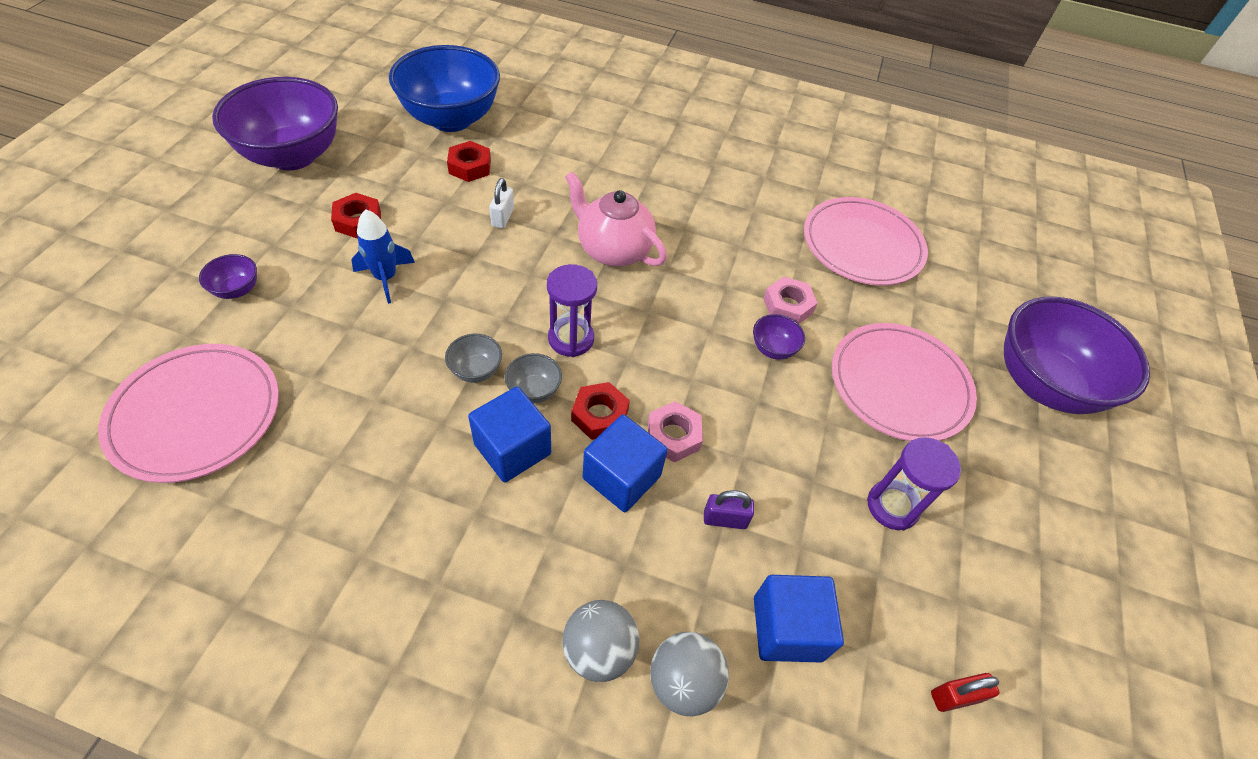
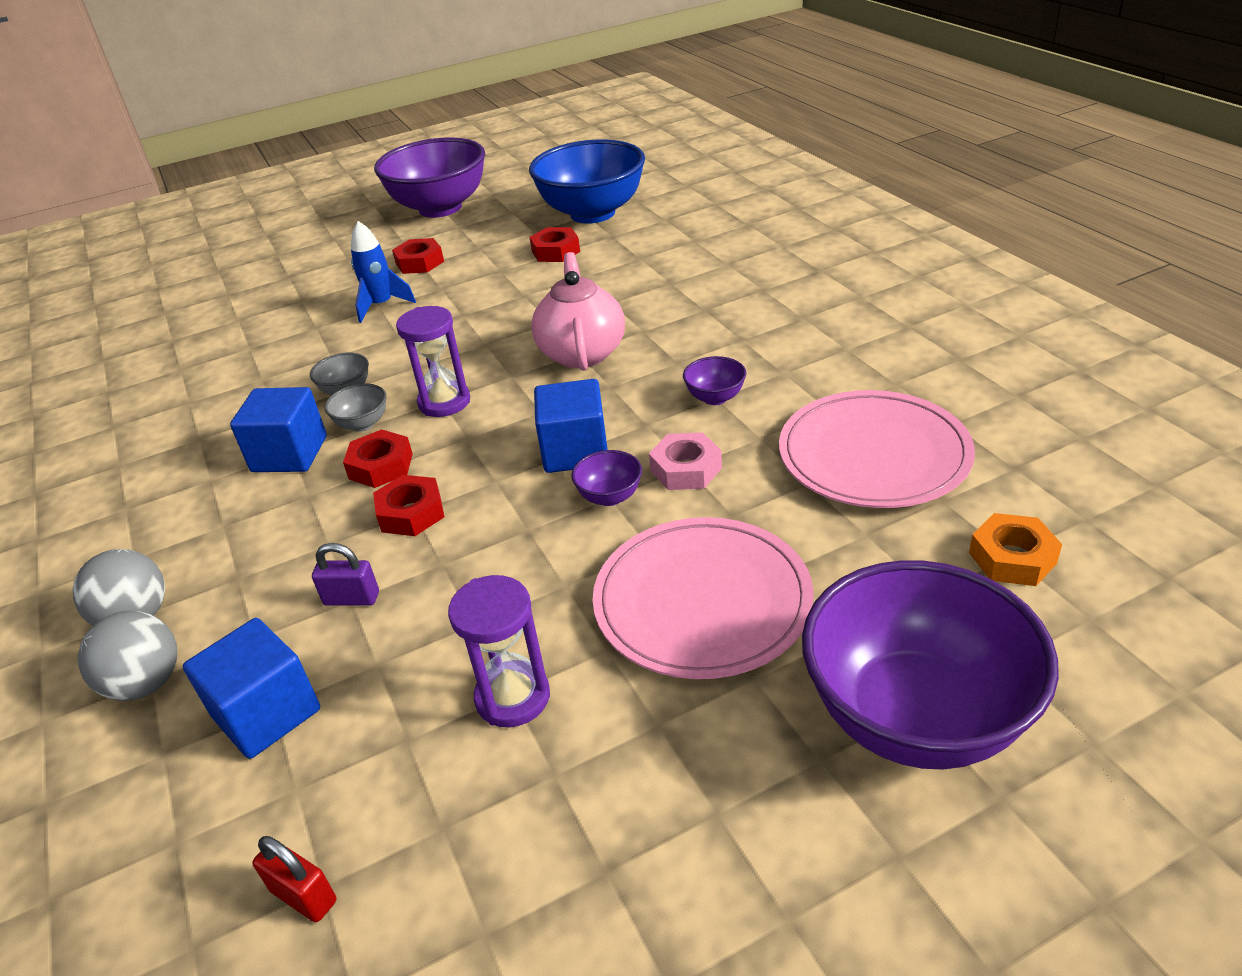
camera: 55 degrees right, 15 degrees down
pink plate [98,344,279,483] -> none
purple bowl [199,254,257,299] -> purple bowl moved to [683,356,746,405]
white padlock [489,178,514,228] -> none
blue cube [583,415,667,512] -> blue cube moved to [534,379,608,473]
pink nut [648,401,703,462] -> red nut [373,475,444,536]
purple padlock [704,490,754,529] -> purple padlock turned 45 degrees counterclockwise [312,543,379,606]
none -> orange nut [969,513,1062,586]

